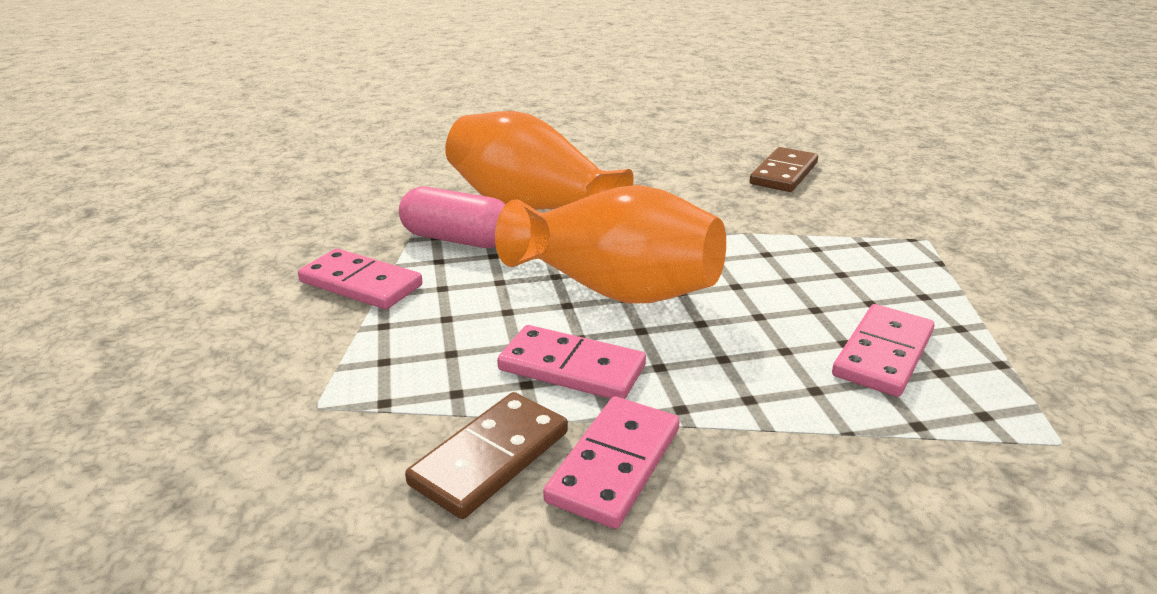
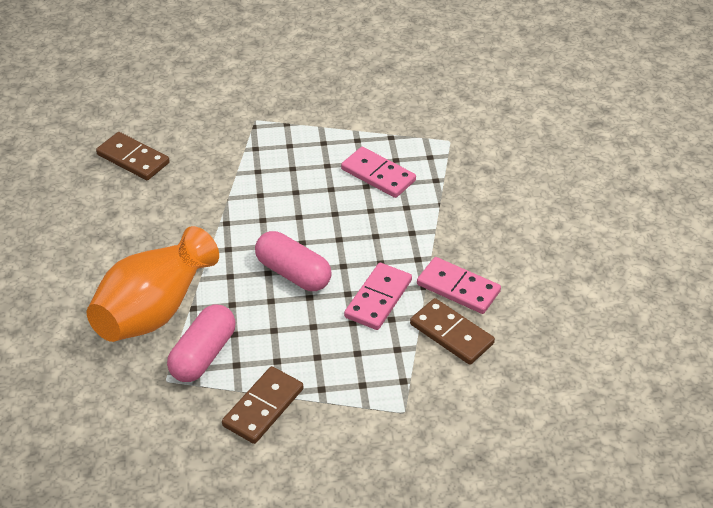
camera: 85 degrees left, 15 degrees up
pink domino [298,248,422,309] -> brown domino [222,366,303,444]
orange vase [495,185,726,304] -> pink capsule [255,231,332,291]

